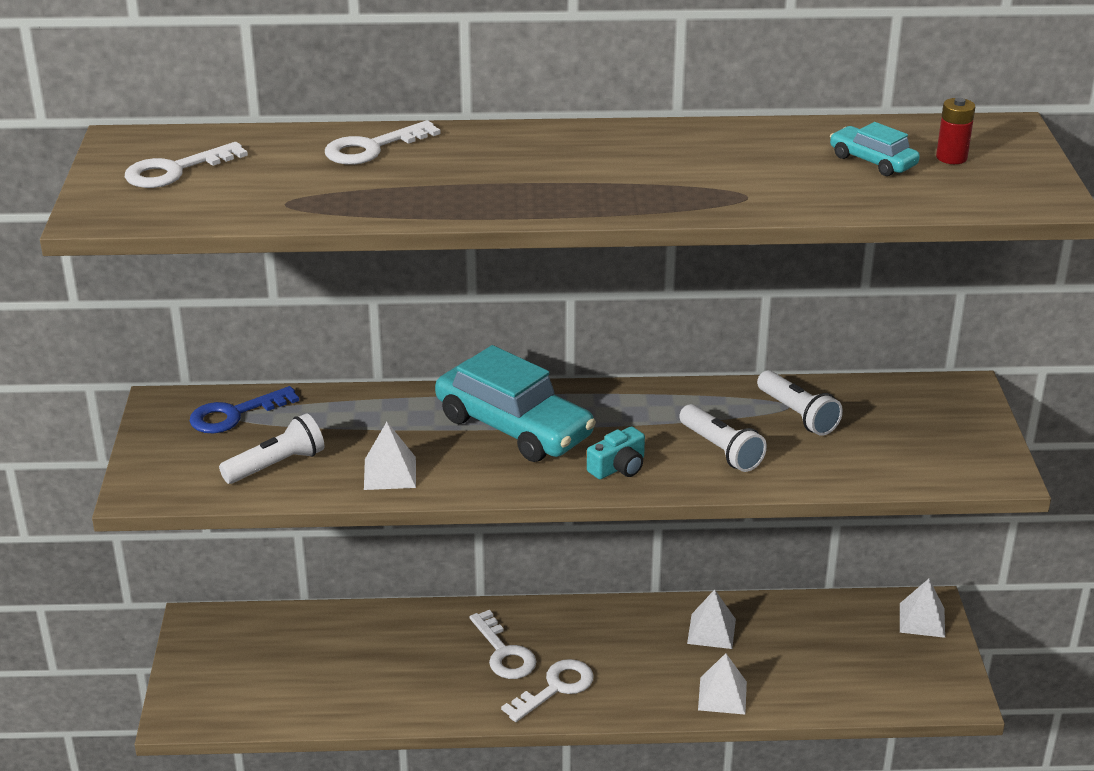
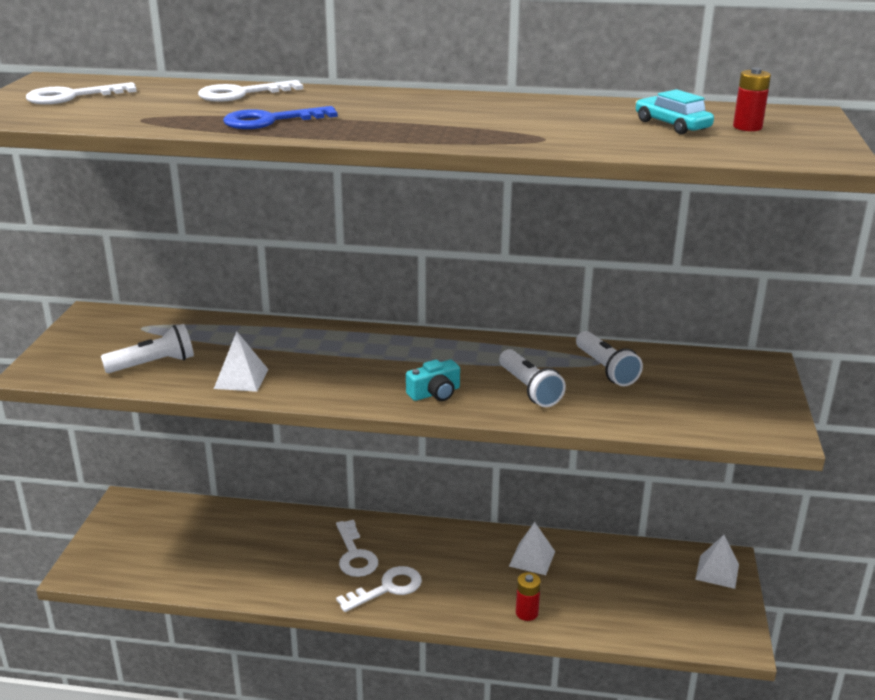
camera: 10 degrees right, 5 degrees down
blue key [190,386,299,433] -> blue key moved to [223,106,338,129]
turquoise car [435,345,596,462] -> none
white pyramid [698,653,747,714] -> red battery [516,572,541,621]

